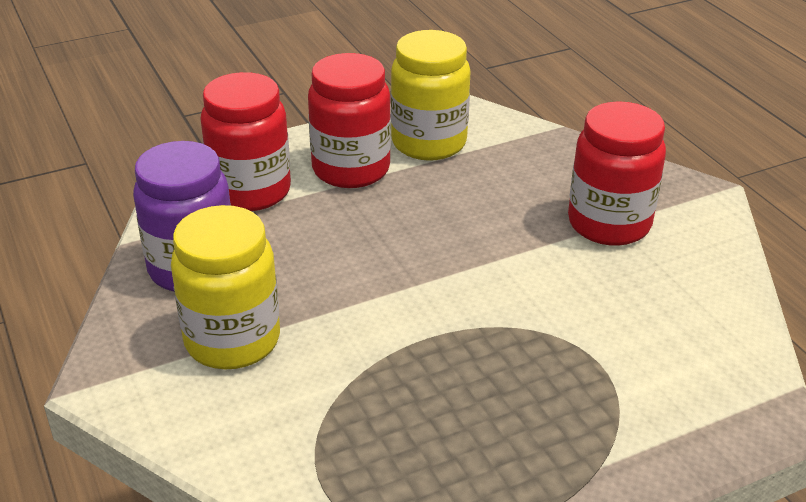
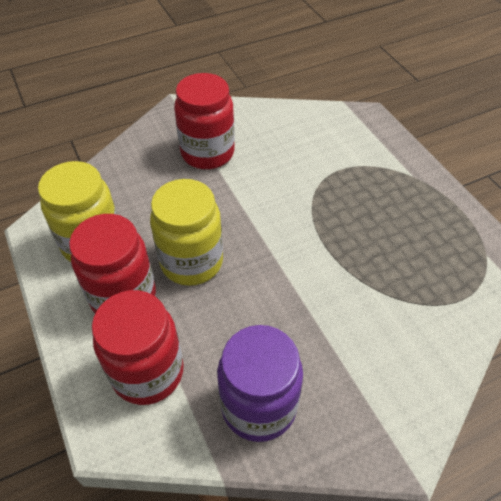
camera: 90 degrees left, 15 degrees up
yellow jar [171,205,280,369] -> yellow jar moved to [150,179,223,286]

